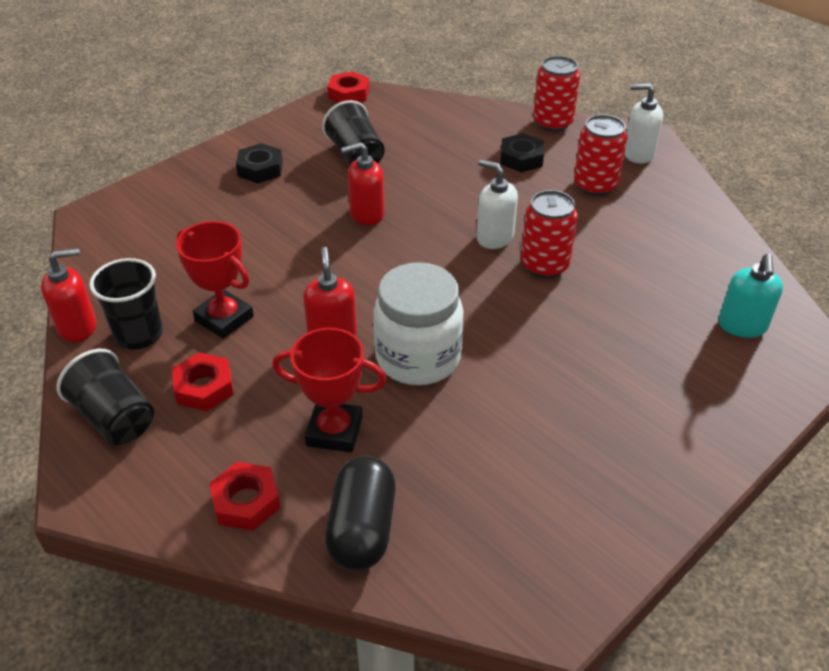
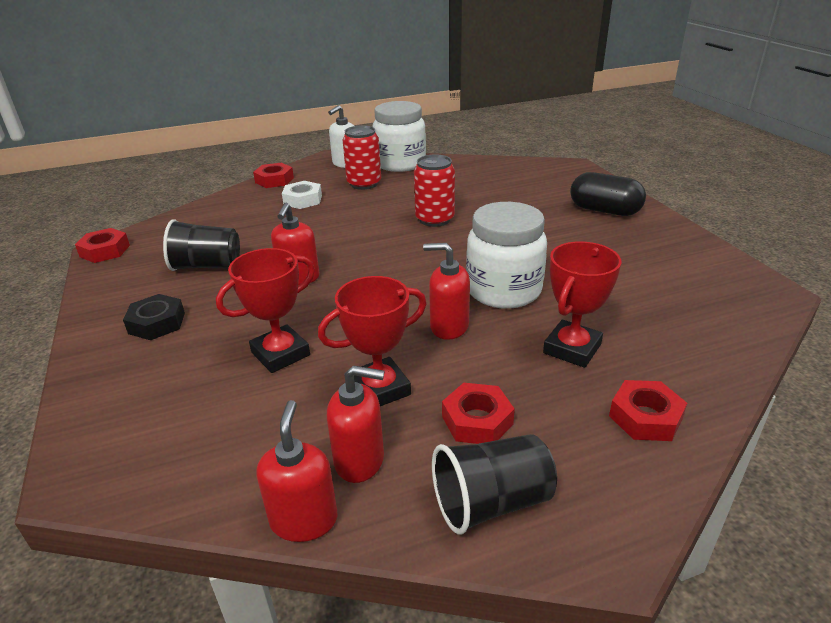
camera: 65 degrees left, 10 degrees down
black cup [89,258,163,350] -> red soap dispenser [327,365,384,483]
black capsule [325,456,396,571] -> black capsule moved to [570,172,646,216]
white soap dispenser [476,159,518,249] -> none
black nut [500,133,544,172] -> white nut [282,181,322,209]
red can [533,56,580,132] -> red nut [253,163,294,188]
turquoise soap dispenser [718,254,783,338] -> none
none -> red trophy [216,248,315,373]
none -> white jar [373,101,426,172]

